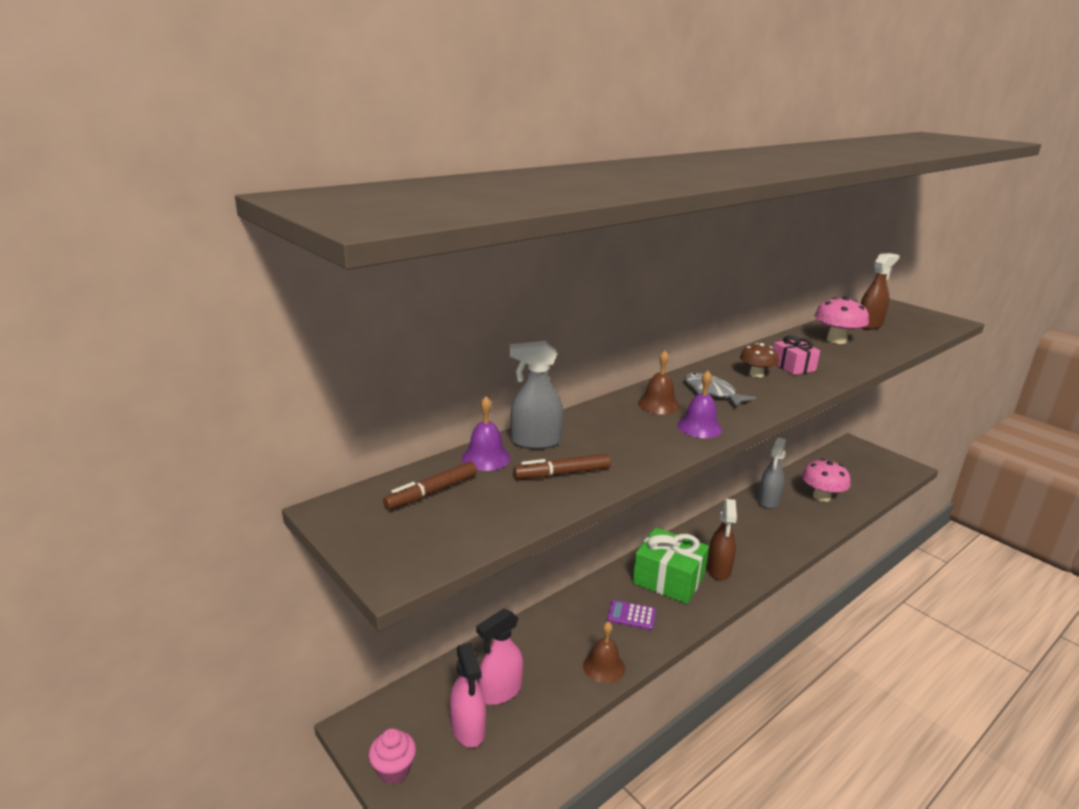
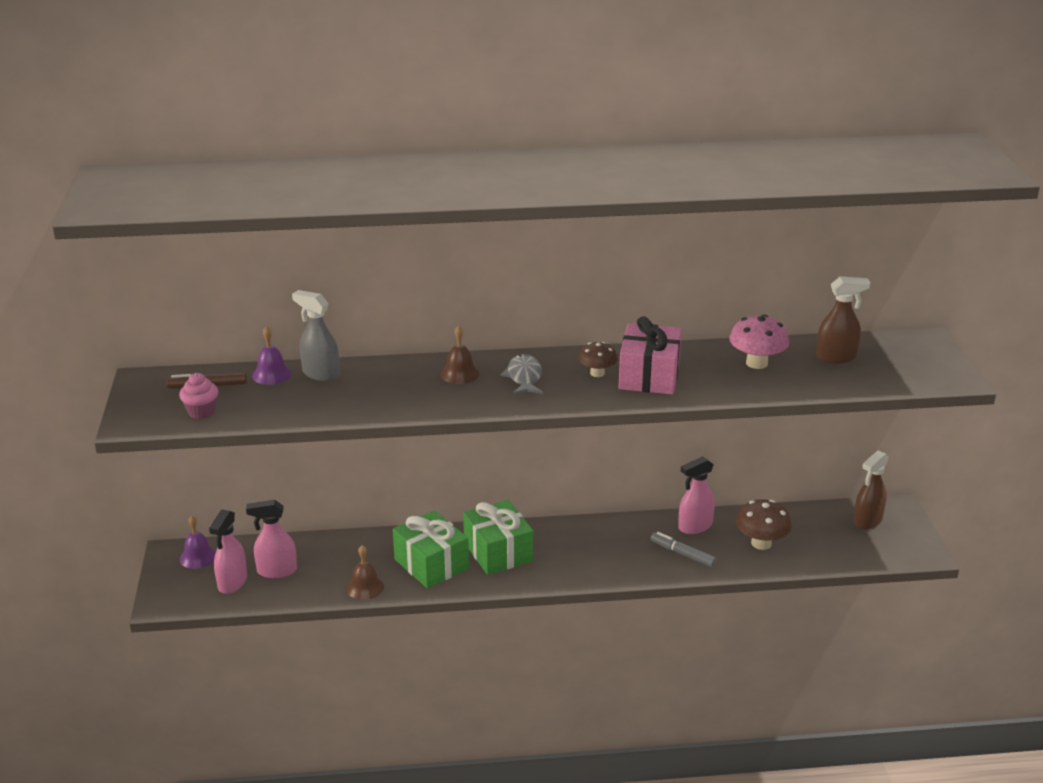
camera: 35 degrees right, 5 degrees up
pink cupcake [369,728,416,784] -> pink cupcake moved to [179,373,218,419]
brown marker [513,454,611,479] -> none
purple calculator [607,600,656,630] -> green gift [393,510,469,588]
purple bell [677,370,722,438] -> purple bell moved to [180,516,216,569]
brown spray bottle [707,499,737,580] -> brown spray bottle moved to [853,451,889,529]
grey spray bottle [758,438,786,509] -> pink spray bottle [678,456,715,534]
pink gift [774,335,820,375] -> pink gift [619,316,682,394], size x1.76
pink mushroom [802,459,851,502] -> brown mushroom [736,499,792,550]
none -> grey marker [651,532,717,567]

